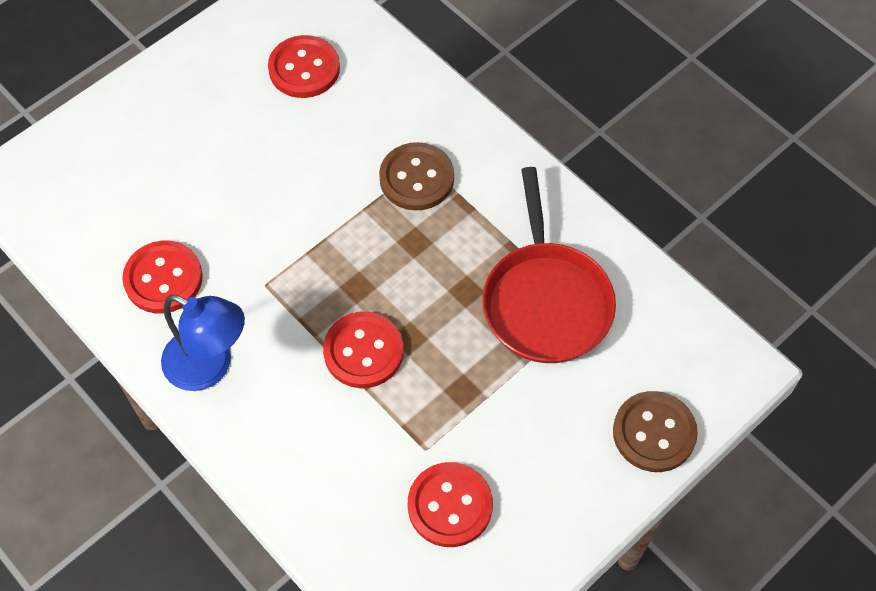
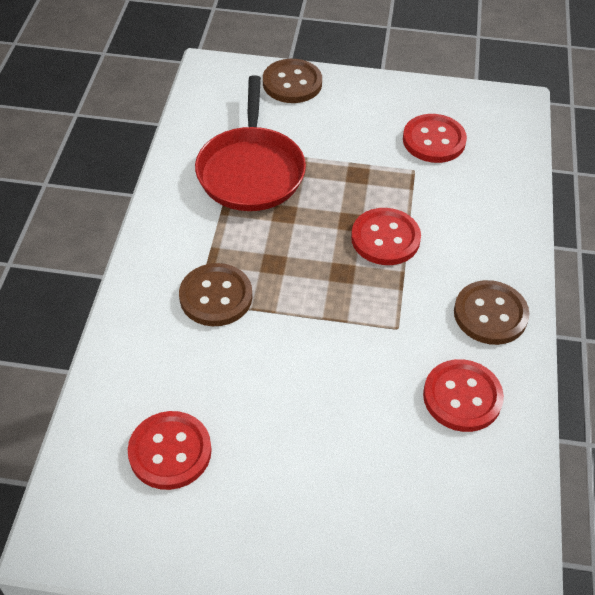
camera: 130 degrees left, 10 degrees down
blue lamp [161,294,245,391] -> brown button [454,280,529,345]
red pan [482,167,616,363] -> red pan turned 135 degrees clockwise [195,75,306,211]

